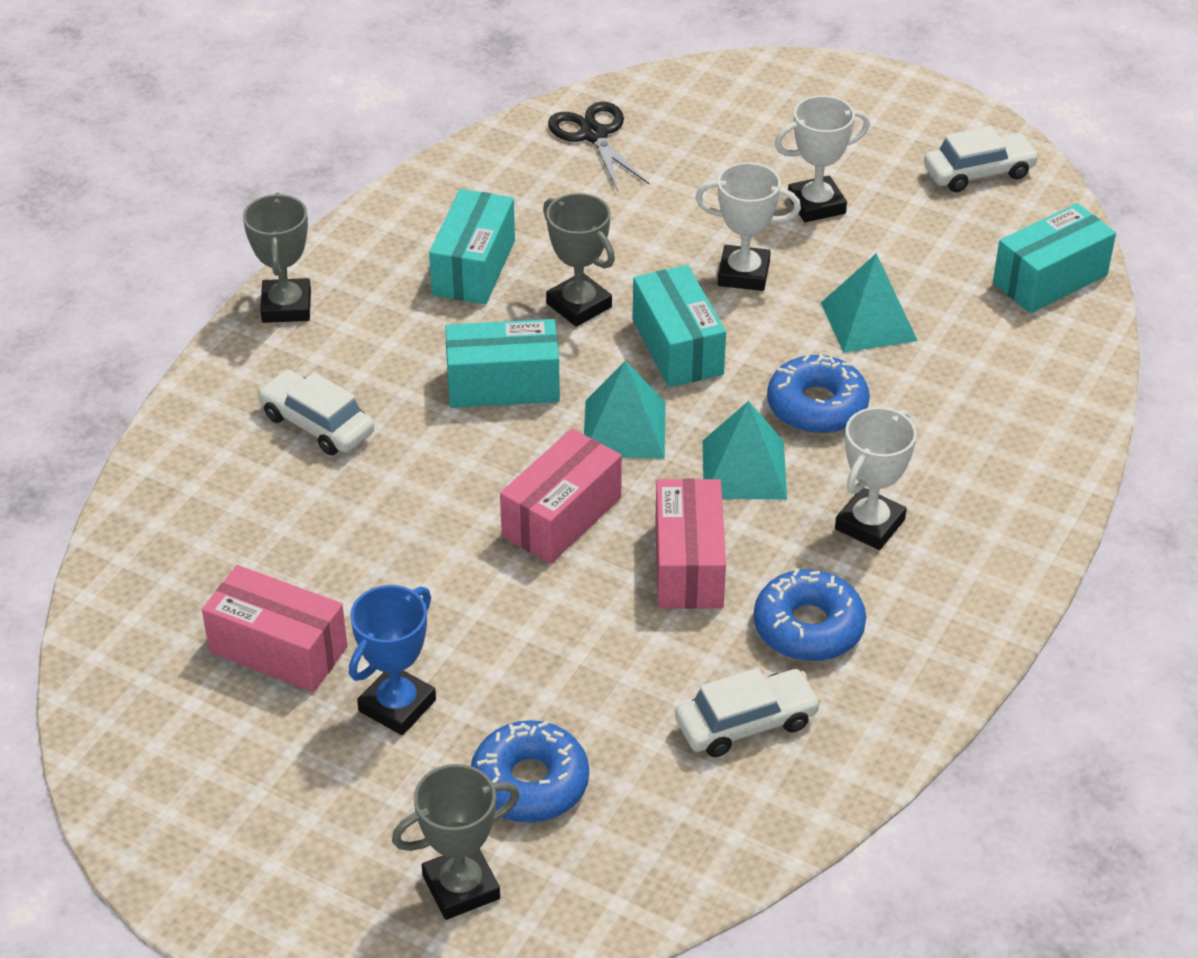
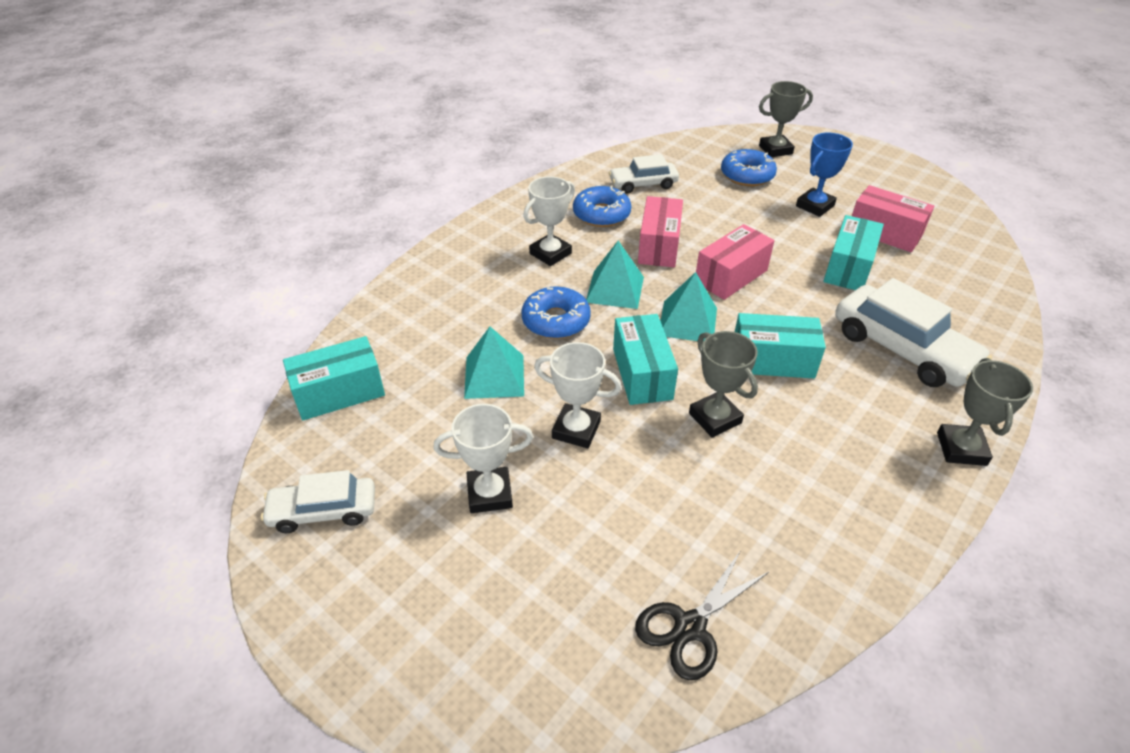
camera: 170 degrees left, 0 degrees up
white car [257,370,374,455] -> white car [835,278,992,387], size x1.64
turquoise box [429,189,515,304] -> turquoise box moved to [823,215,884,290]
black scissors [548,102,649,189] -> black scissors turned 60 degrees clockwise [635,550,770,680]

